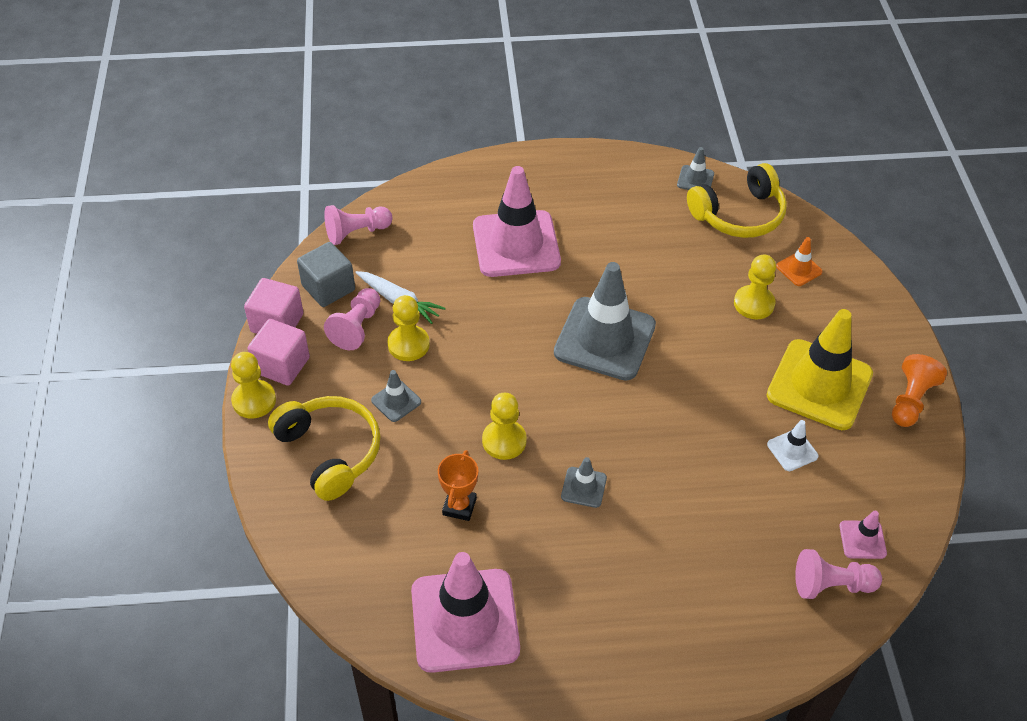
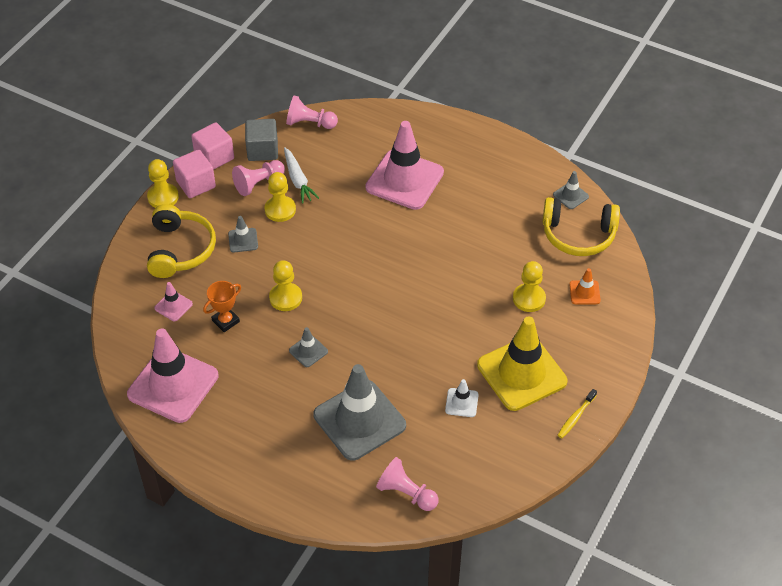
camera: 35 degrees right, 0 degrees up
grey traffic cone [554,262,656,381] -> grey traffic cone moved to [313,364,406,461]
pink traffic cone [839,511,887,559] -> pink traffic cone moved to [154,282,193,321]
orange pawn [892,354,947,427] -> yellow toothbrush [558,389,597,438]

